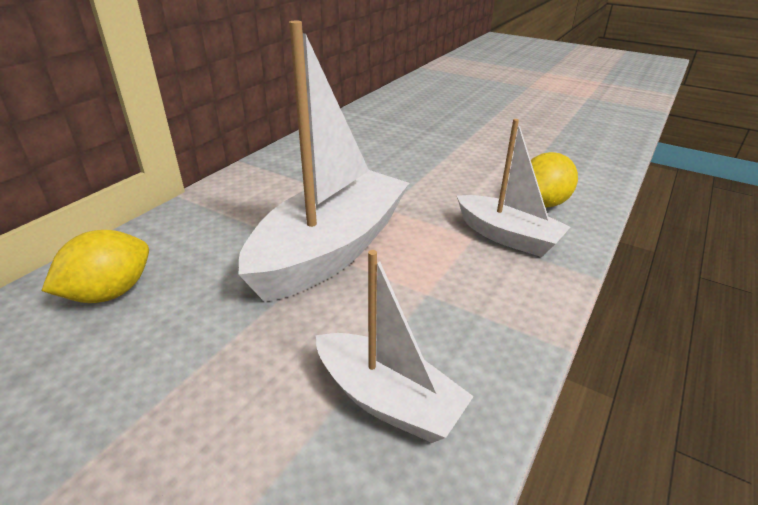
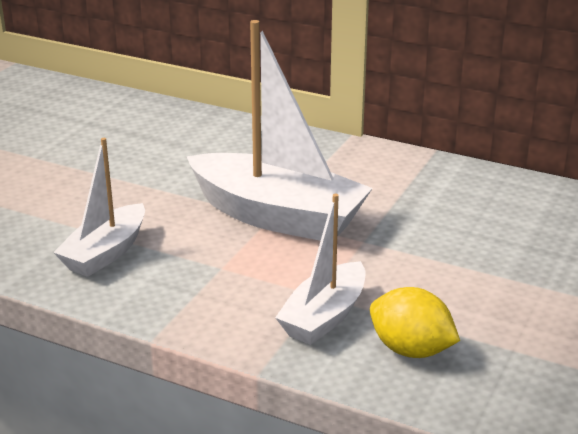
camera: 85 degrees right, 5 degrees down
yellow lemon [41,230,149,303] -> none

